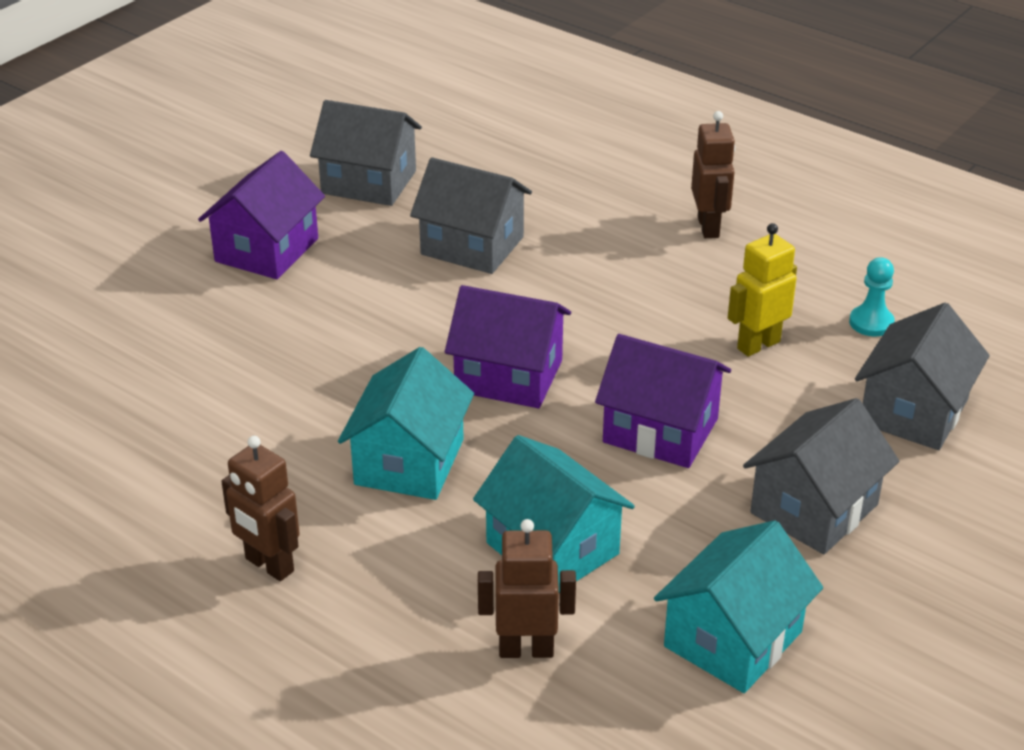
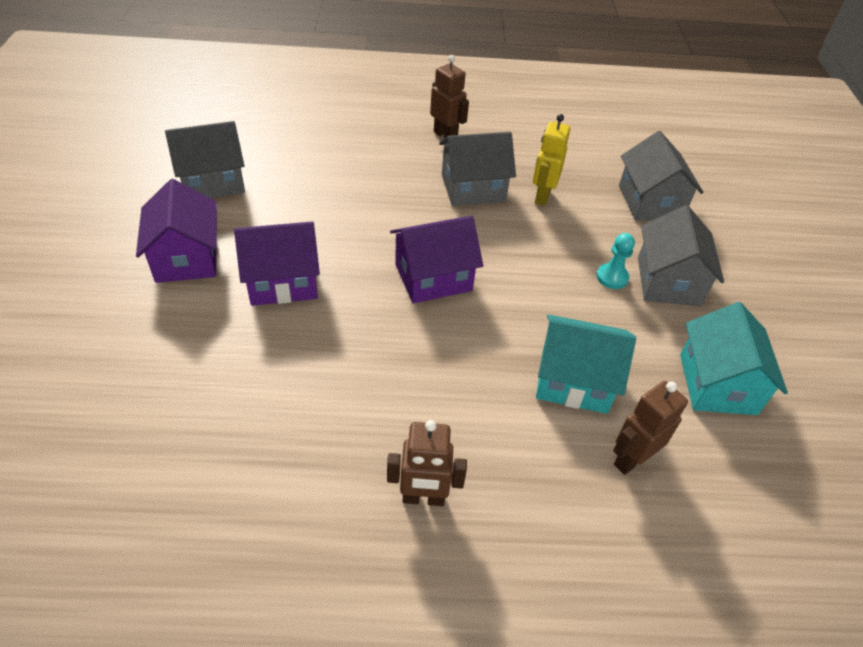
camera: 40 degrees left, 10 degrees up
turquoise house [338,347,474,500] -> none
grey house [410,157,532,274] -> grey house moved to [439,132,516,206]
purple house [595,334,731,468] -> purple house moved to [234,221,320,306]
turquoise pawn [849,257,895,336] -> turquoise pawn moved to [596,233,635,289]

